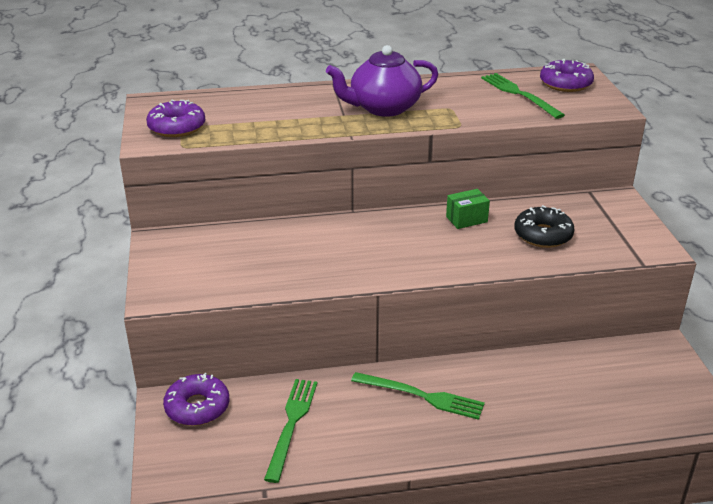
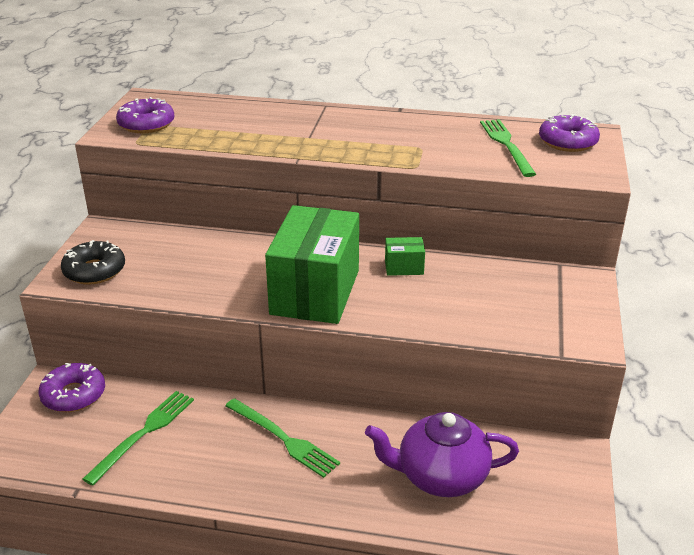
camera: 20 degrees right, 0 degrees up
purple teapot [326,45,438,117] -> purple teapot moved to [365,412,519,497]
black donut [514,205,575,248] -> black donut moved to [61,240,125,284]
none -> green box [265,205,359,324]

